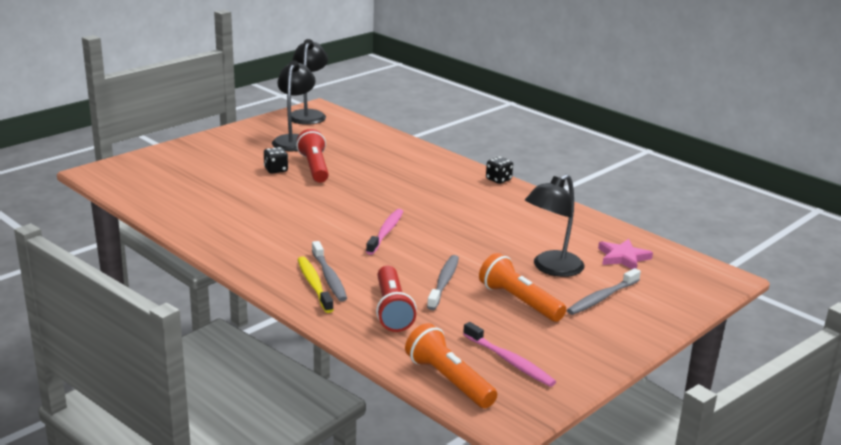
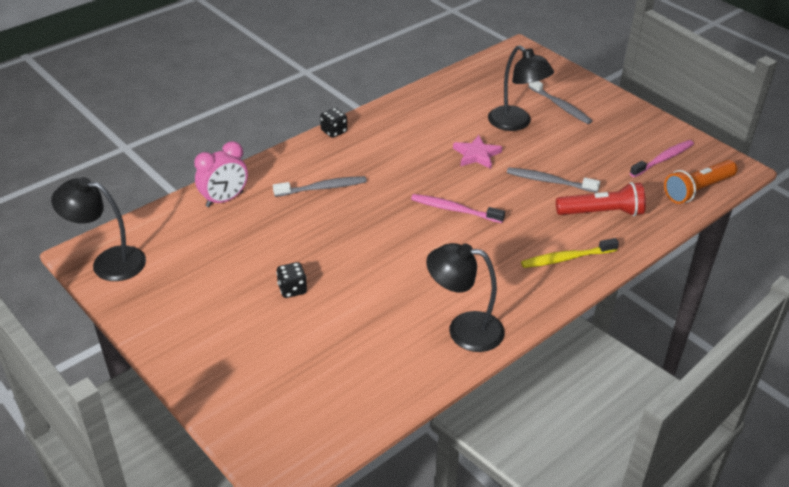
camera: 85 degrees left, 15 degrees up
black lamp [272,60,316,151] -> black lamp moved to [426,243,505,352]
red flashlight [296,129,329,183] -> none
grey toothbrush [312,241,347,302] -> grey toothbrush moved to [273,176,367,197]
orange flashlight [479,253,566,322] -> none
pink star [598,239,653,269] -> pink star moved to [453,135,502,169]
none -> pink clock [194,141,248,207]

